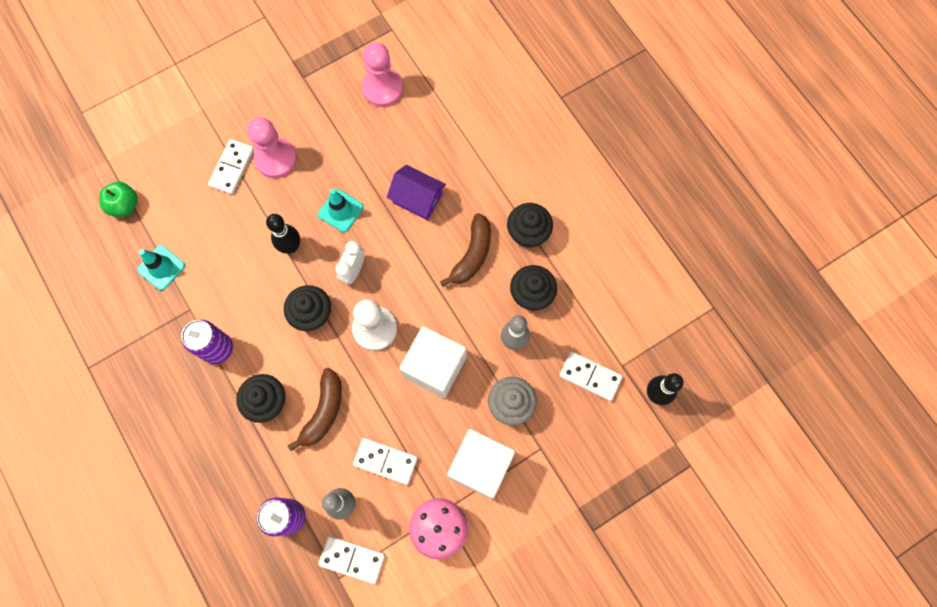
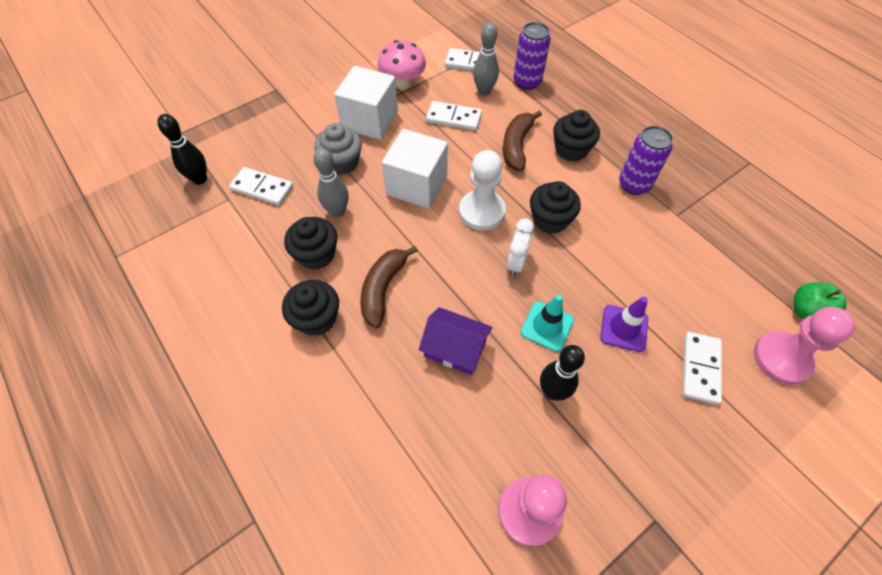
camera: 175 degrees right, 15 degrees down
turquoise traffic cone [137,245,185,290] -> none
pink pawn [247,117,297,178] -> pink pawn moved to [754,307,855,385]
black bowling pin [266,214,300,254] -> black bowling pin moved to [540,345,585,401]
none -> purple traffic cone [600,297,648,352]

